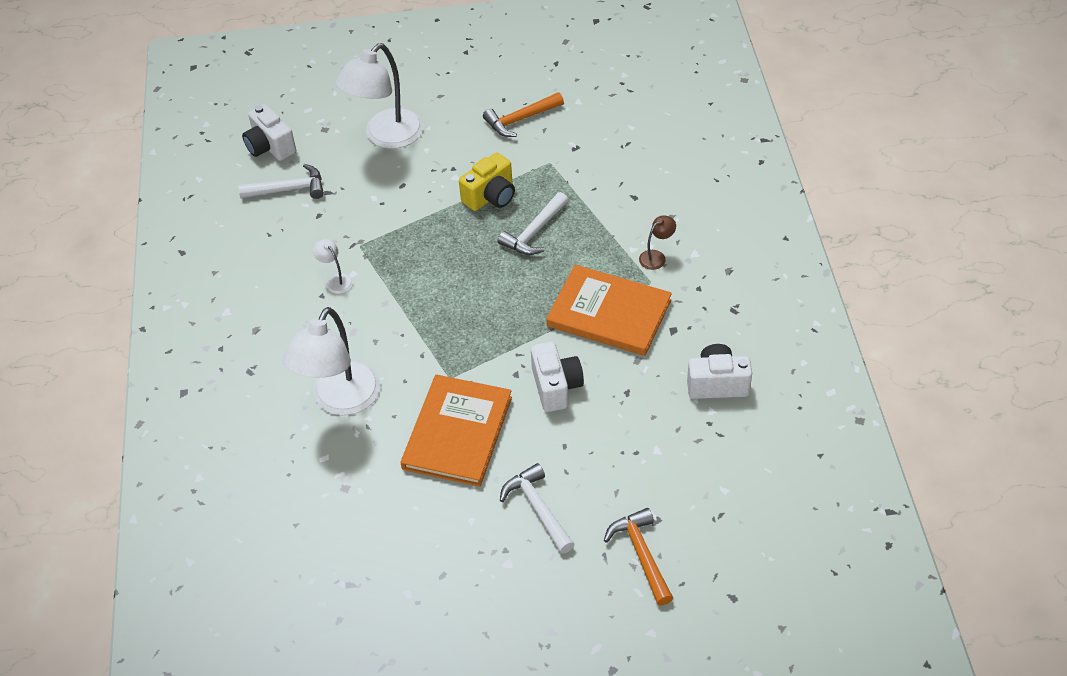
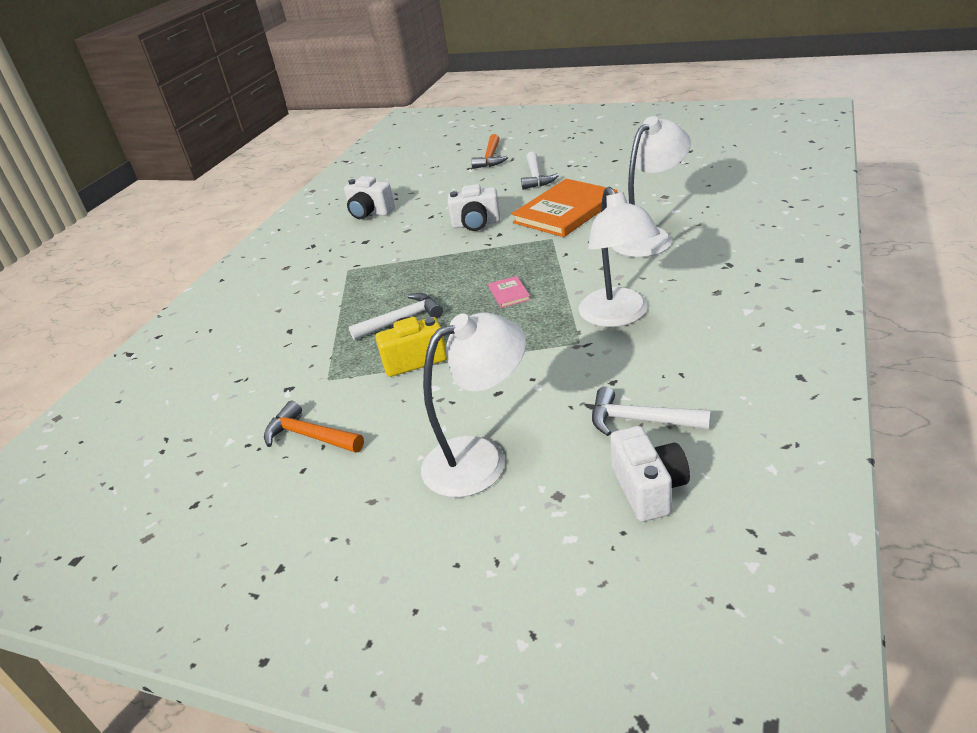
camera: 150 degrees left, 15 degrees down
white lamp [313,239,353,294] -> white lamp [579,187,660,327], size x2.37
orange hammer [483,92,564,137] -> orange hammer turned 150 degrees counterclockwise [264,401,364,453]
white camera [531,342,584,412] -> white camera turned 105 degrees counterclockwise [448,184,500,231]
orange book [546,265,672,356] -> none
brown lamp [639,215,676,270] -> none
none -> pink book [488,276,531,308]

